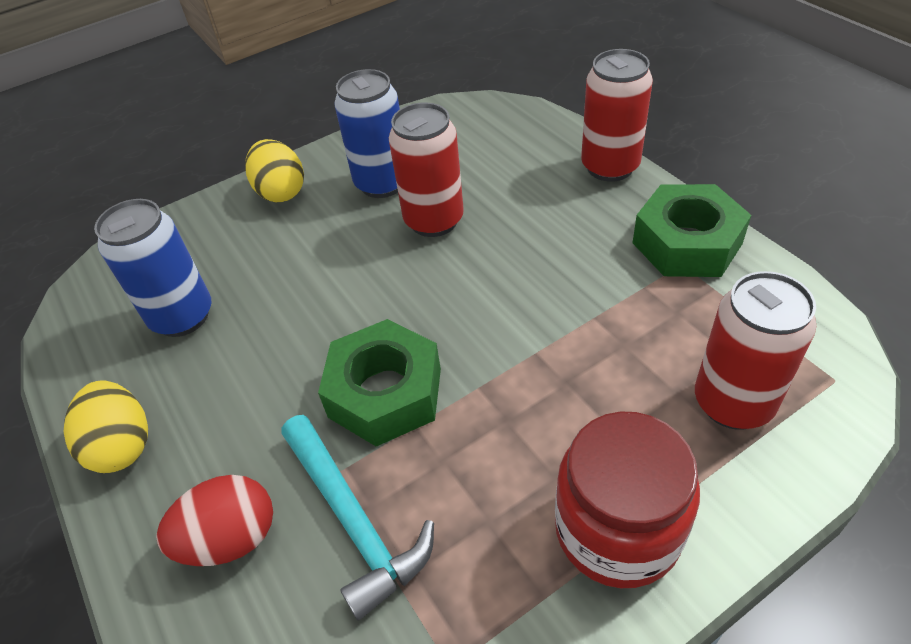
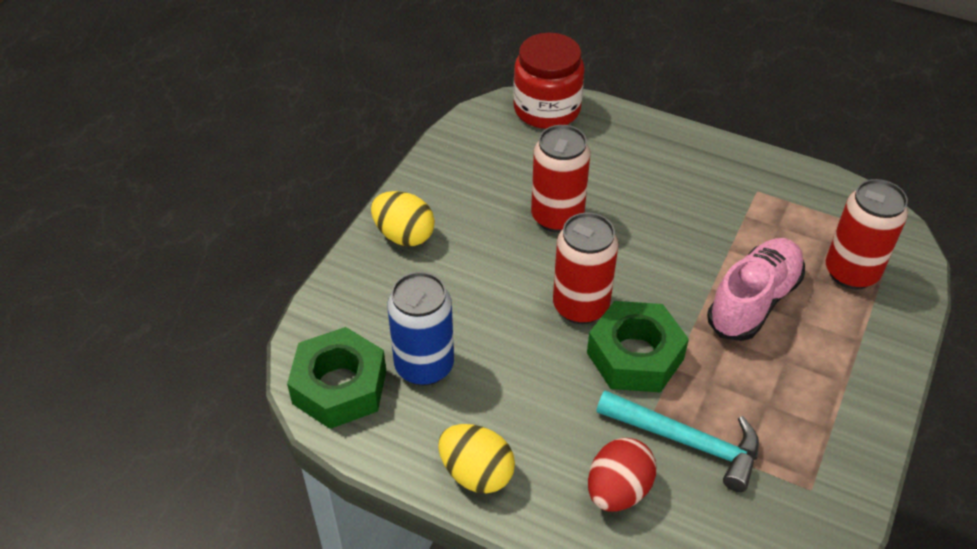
camera: 35 degrees left, 0 degrees up
blue can [334,69,400,198] -> none
red jar [555,411,700,588] -> red jar moved to [513,33,585,129]
red can [581,49,653,182] -> red can moved to [553,213,618,324]
green nut [633,184,751,277] -> green nut moved to [287,327,386,429]
none -> pink shoe [707,238,805,341]

